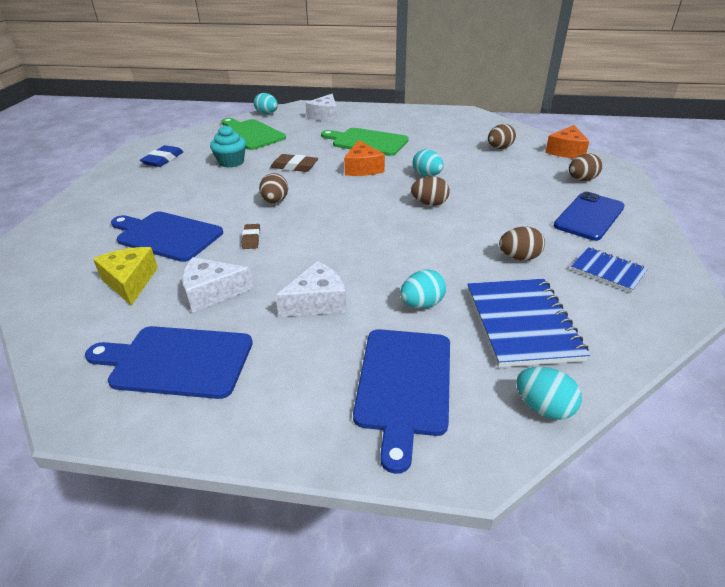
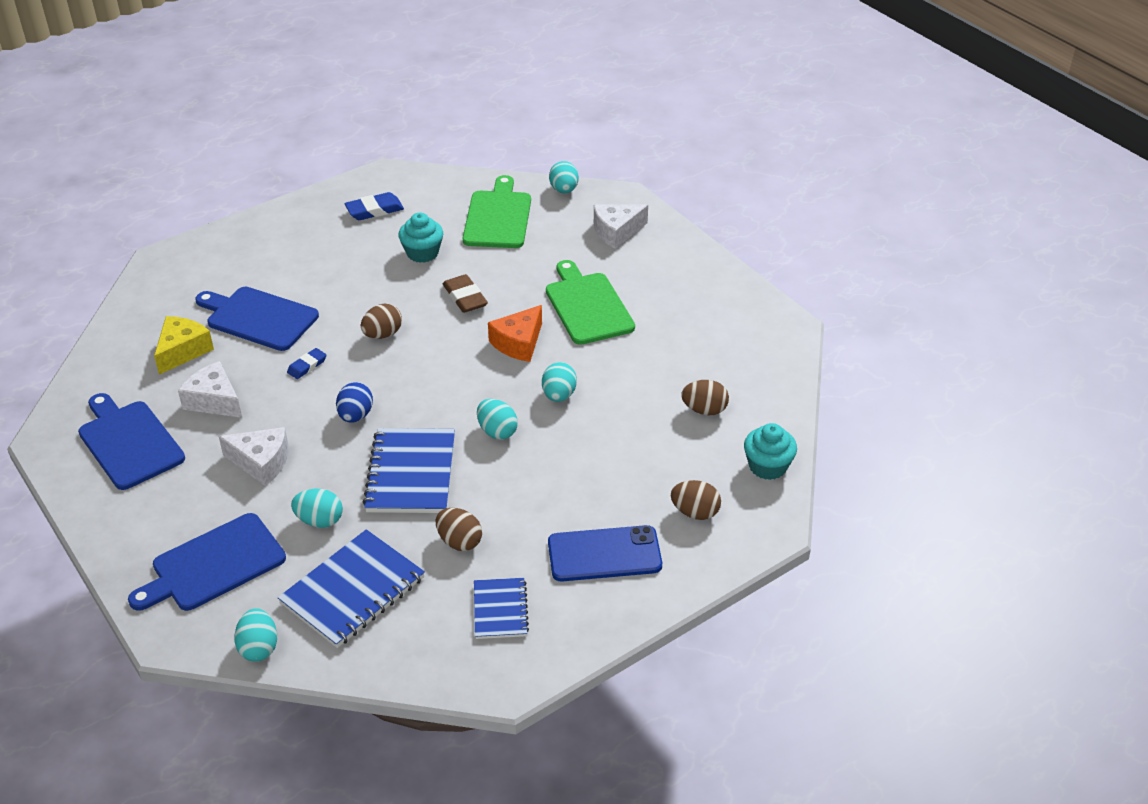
camera: 45 degrees right, 5 degrees up
blue cutting board [111,211,223,262] -> blue cutting board turned 45 degrees counterclockwise [195,287,319,351]
brown eraser [242,224,260,249] -> blue eraser [287,348,327,379]
brown egg [411,176,450,206] -> turquoise egg [477,399,518,440]
orange cheese [545,125,590,158] -> turquoise cupcake [744,423,797,480]
none -> blue egg [336,382,373,423]
none -> blue notebook [363,428,455,513]

